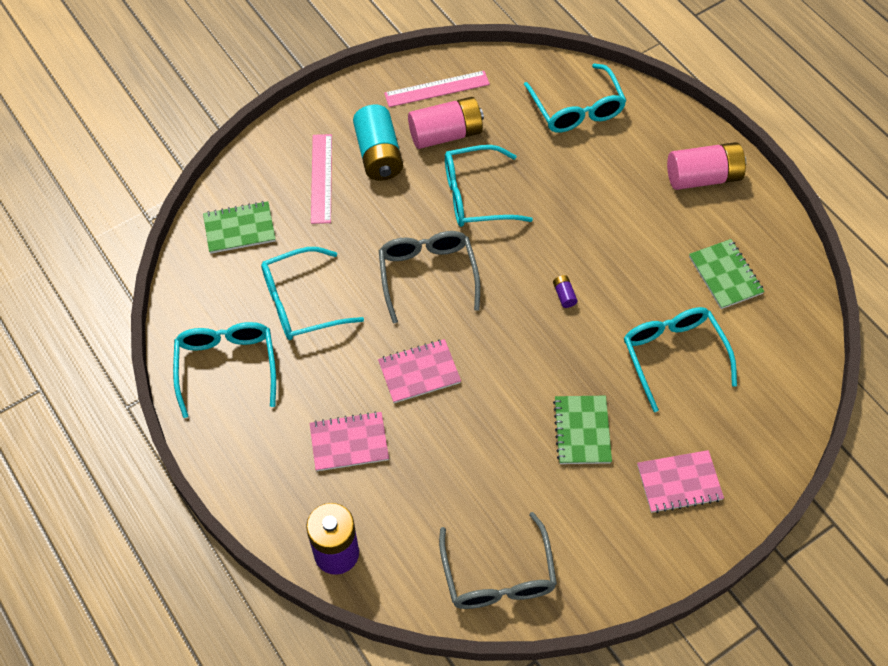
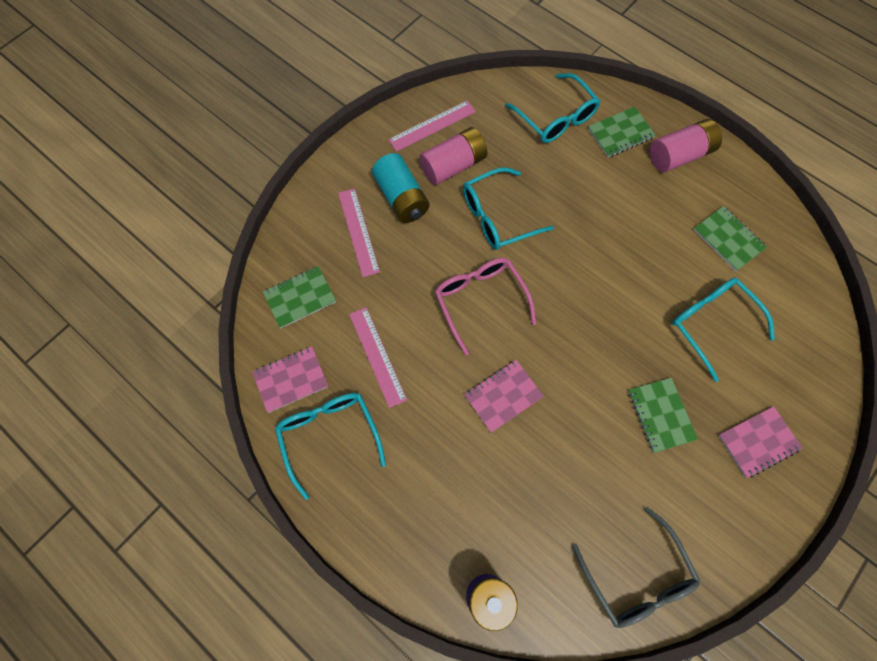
camera: 15 degrees left, 10 degrees up
turquoise glasses [261,247,364,340] -> pink ruler [349,307,407,408]
pink notebook [310,411,389,471] -> pink notebook moved to [252,347,328,413]
grey glasses [379,231,480,323] -> pink glasses [435,258,536,355]
purple battery [553,275,578,308] -> none
none -> green notebook [588,106,656,157]

